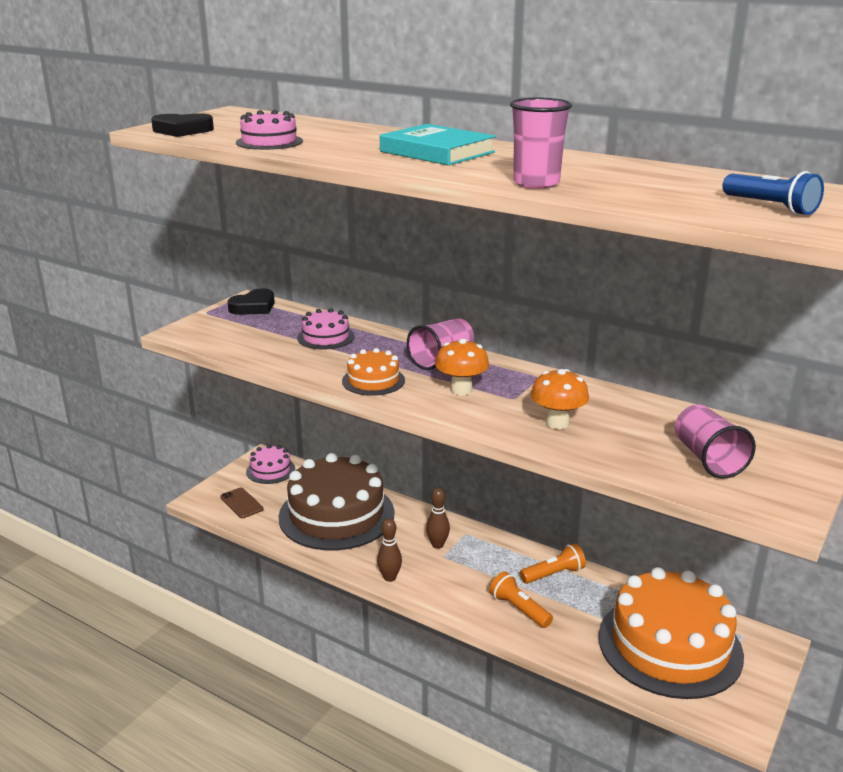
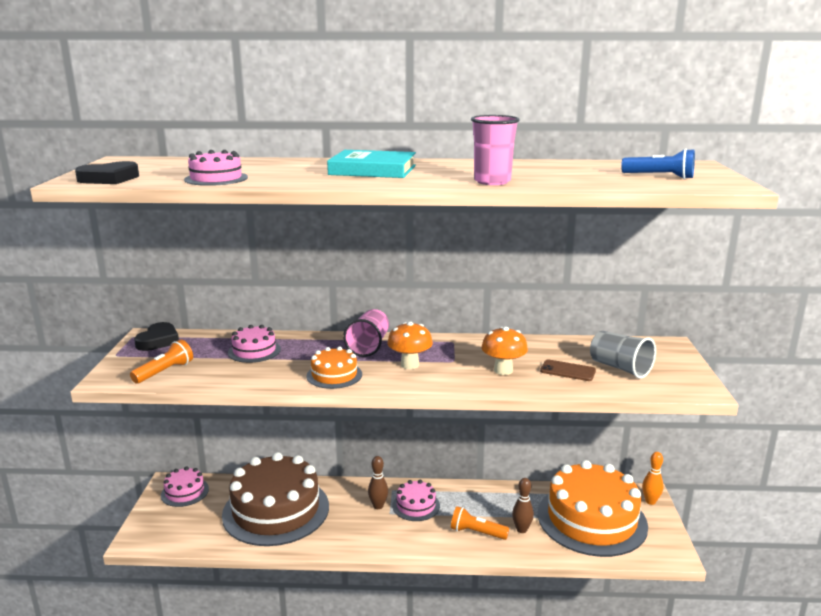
camera: 30 degrees left, 5 degrees down
brown phone [220,488,263,518] -> brown phone moved to [540,360,596,381]
brown bowling pin [377,518,402,582] -> brown bowling pin moved to [512,478,534,533]
orange flashlight [520,543,586,584] -> orange flashlight moved to [130,339,193,384]
pink cup [675,404,756,479] -> grey cup [590,331,656,379]
none -> pink cake [392,480,440,521]
none -> orange bowling pin [642,452,664,505]

